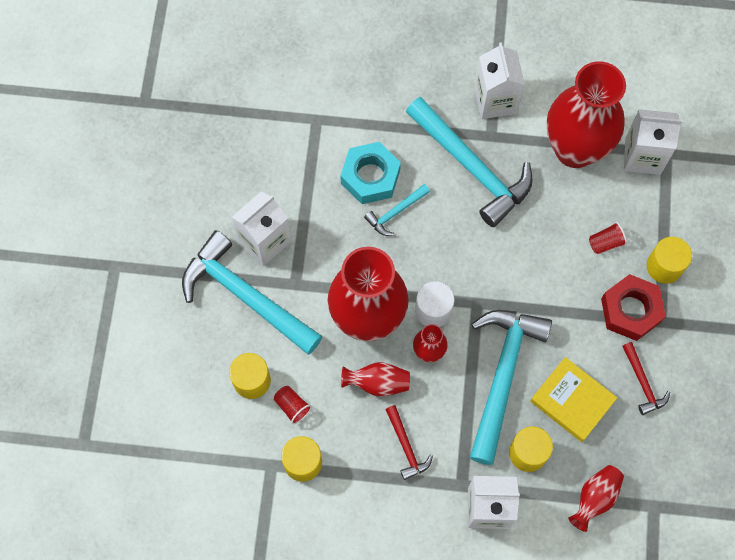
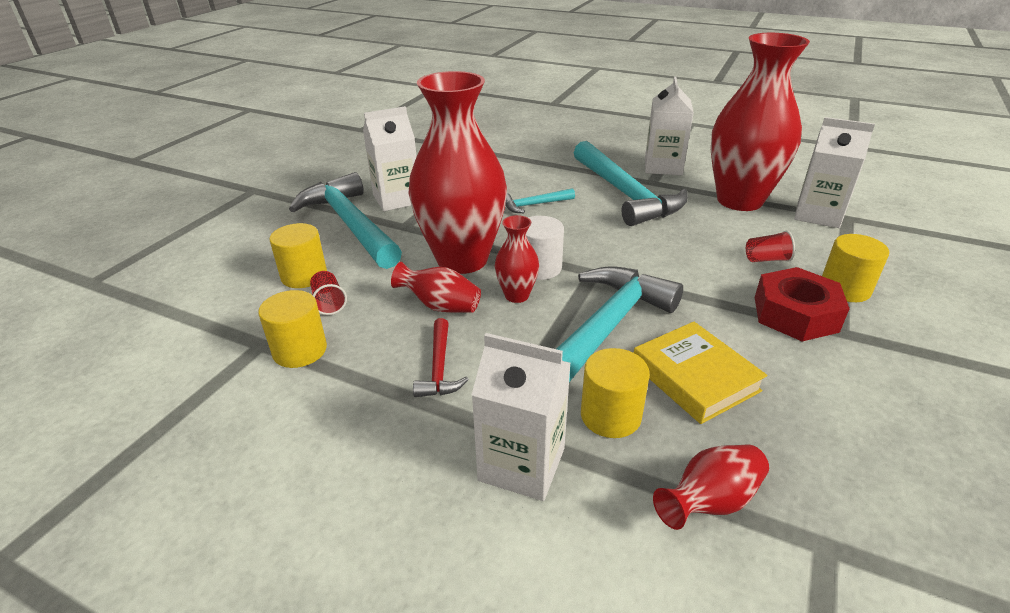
camera: 20 degrees right, 35 degrees down
turquoise nut [340,142,401,204] -> none
red hammer [622,342,670,415] -> none

